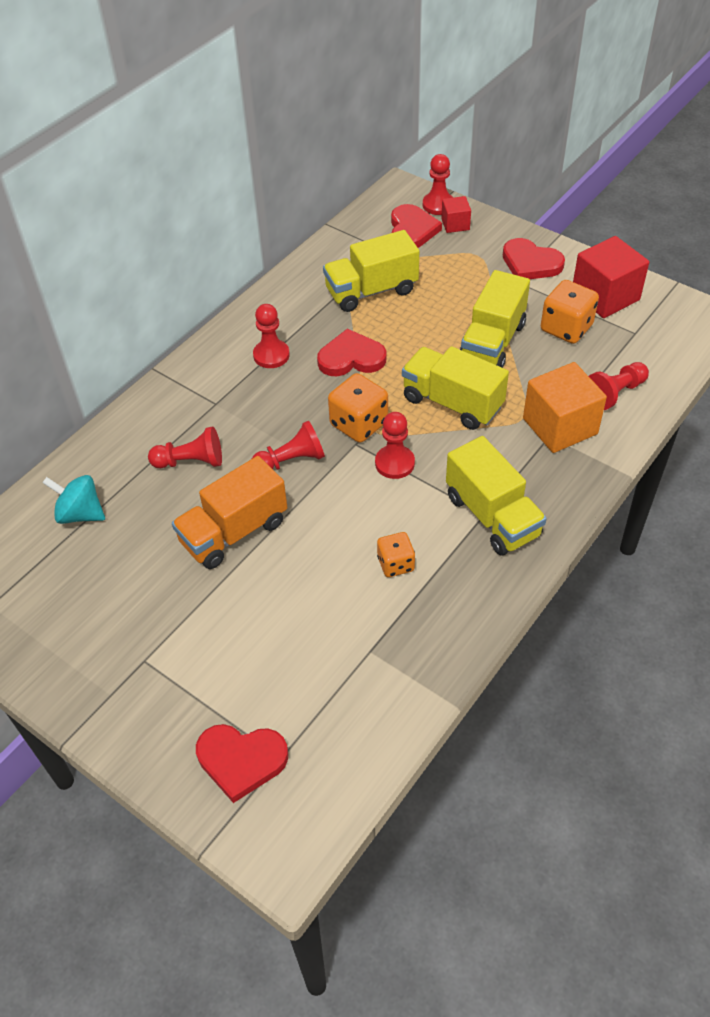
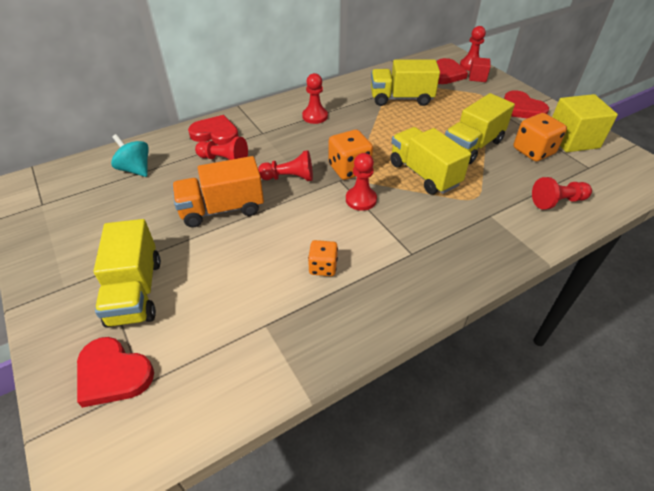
camera: 20 degrees right, 5 degrees down
red heart [317,329,386,376] -> red heart moved to [188,115,239,145]
yellow truck [446,436,547,556] -> yellow truck moved to [94,219,161,328]
orange cube [523,362,607,453] -> none
red cube [573,236,649,318] -> yellow cube [552,94,618,152]

